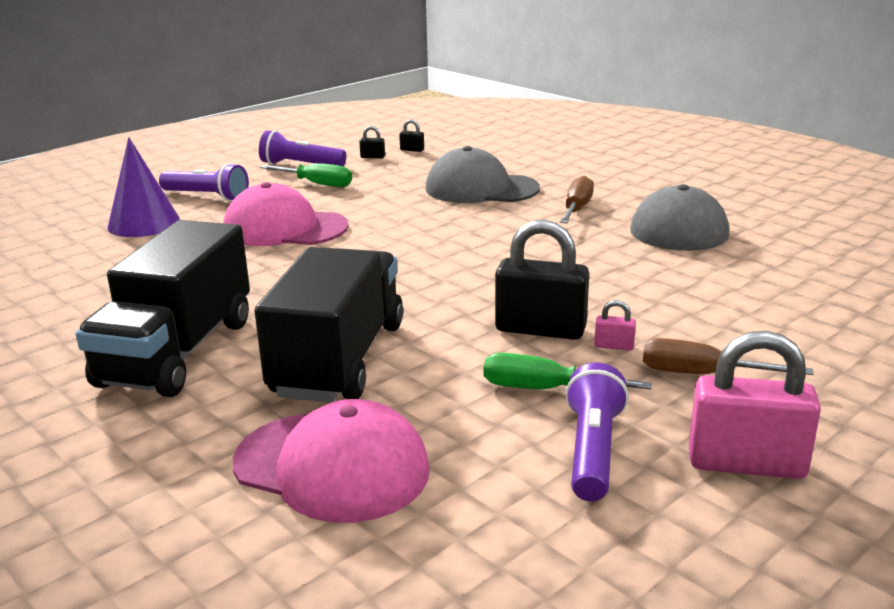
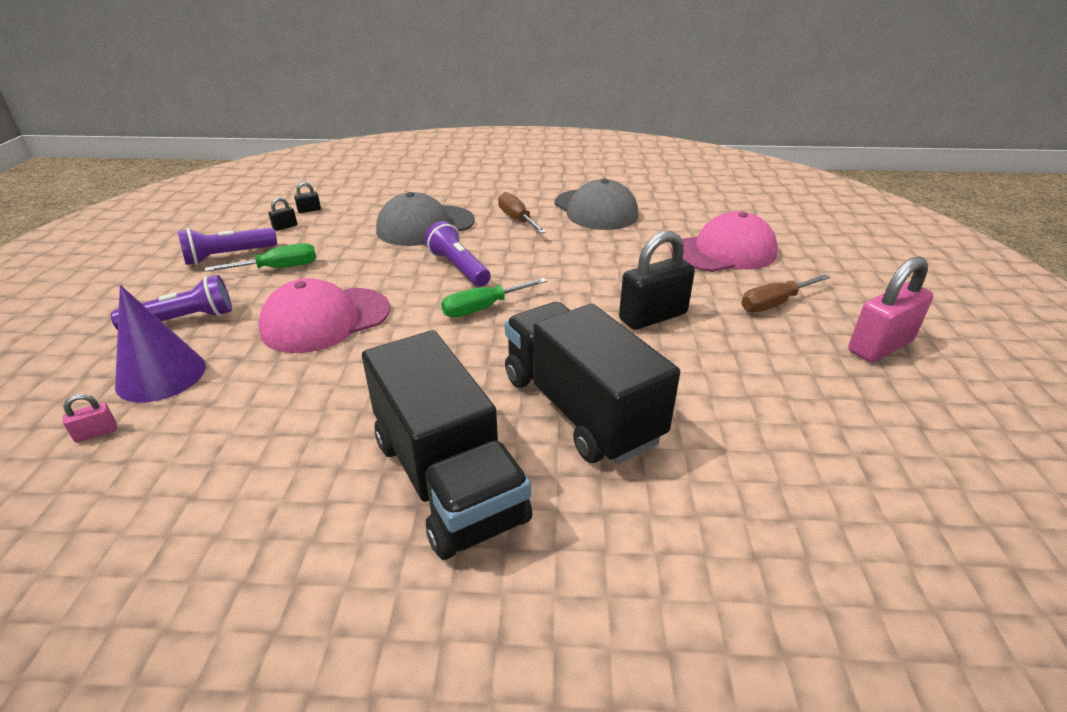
camera: 45 degrees left, 10 degrees up
pink cap [233,399,430,523] -> pink cap moved to [671,211,778,272]
green screwdriver [484,353,652,390] -> green screwdriver moved to [441,278,547,318]
purple flashlight [565,363,629,501] -> purple flashlight moved to [424,221,491,287]
pink padlock [594,300,636,351] -> pink padlock moved to [63,394,117,443]

